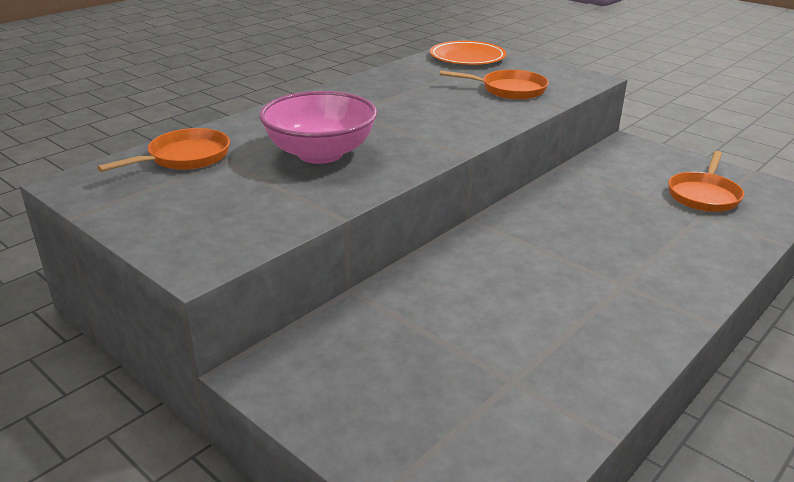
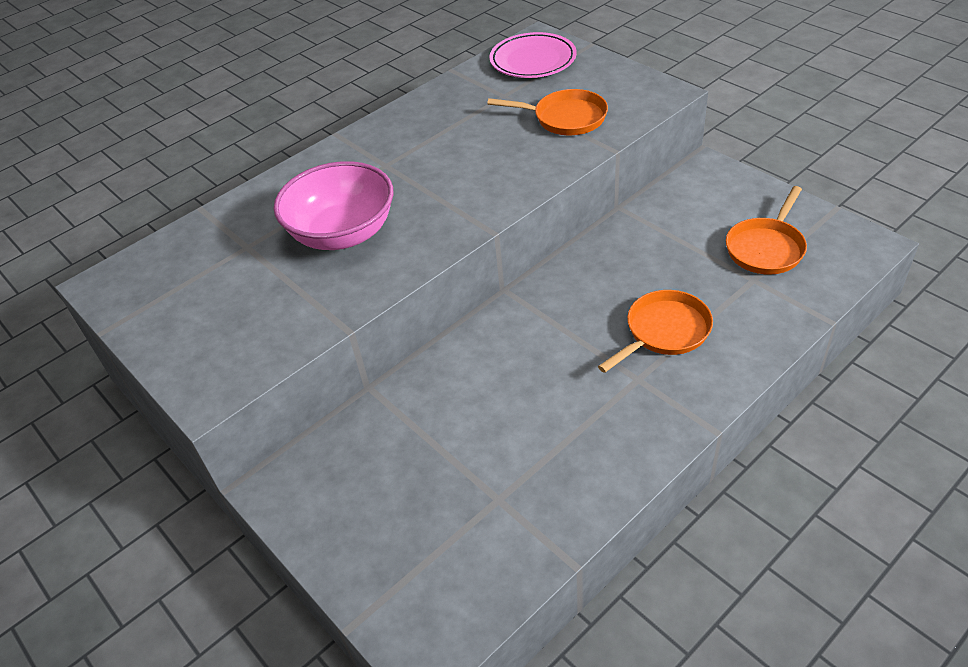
camera: 10 degrees right, 15 degrees up
orange pan [97,128,230,172] -> orange pan moved to [598,290,713,373]
orange plate [430,41,506,65] -> pink plate [489,32,577,78]

